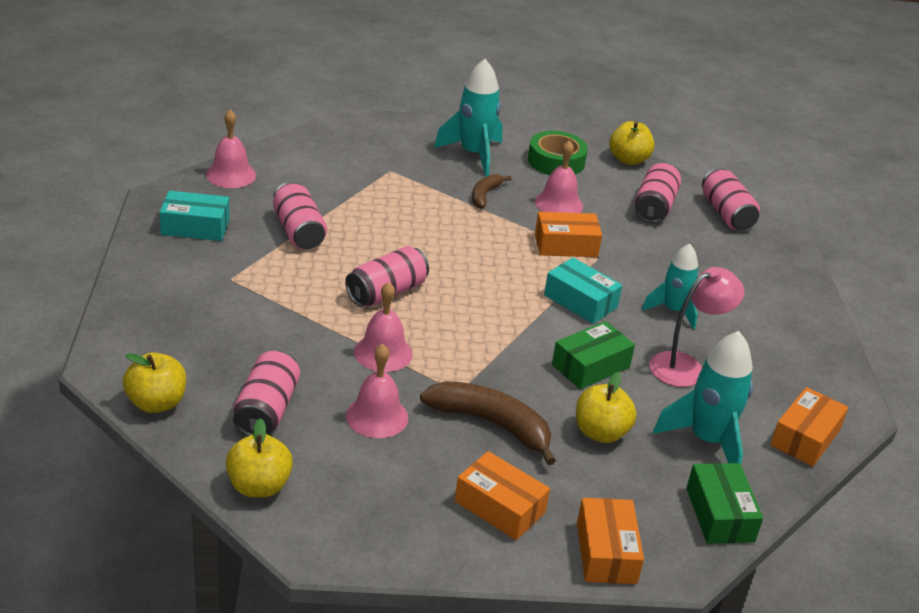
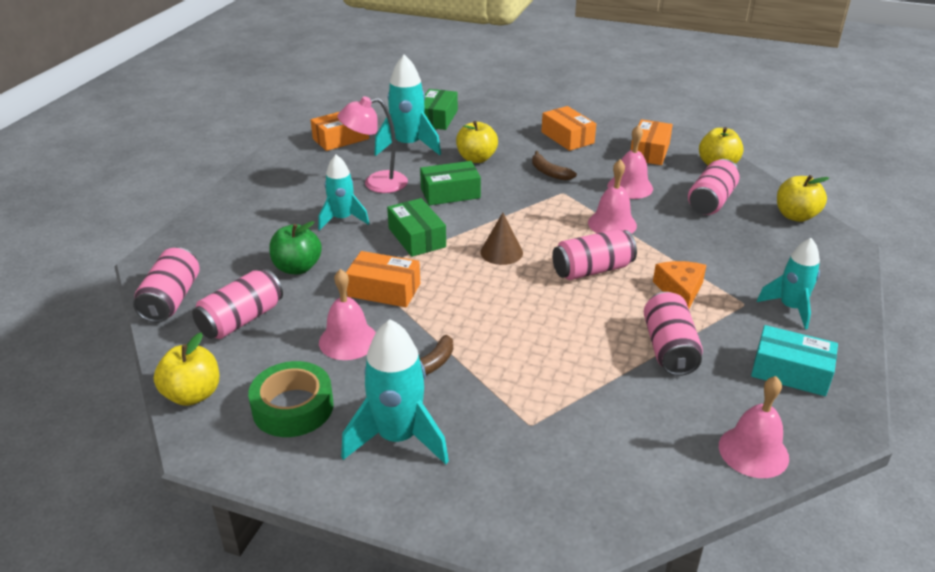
camera: 155 degrees left, 0 degrees up
brown banana [420,381,556,465] -> brown banana [532,151,577,181], size x0.56
turquoise box [544,258,622,324] -> green box [387,198,446,257]
orange box [577,498,644,584] -> orange box moved to [631,119,673,165]
none -> green apple [269,221,322,274]
none -> brown cone [480,213,523,265]
none -> orange cheese [653,261,706,309]
none -> turquoise rocket [757,238,820,329]

